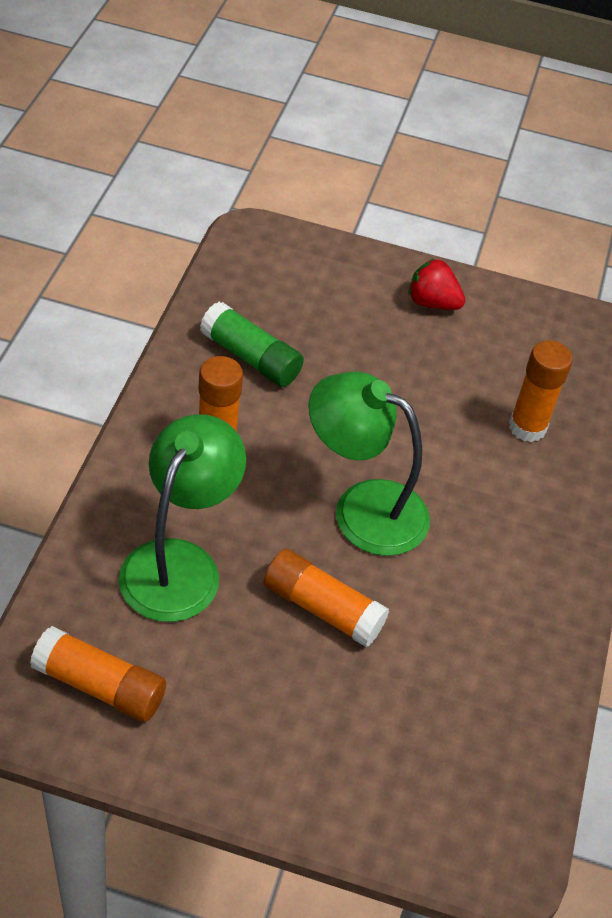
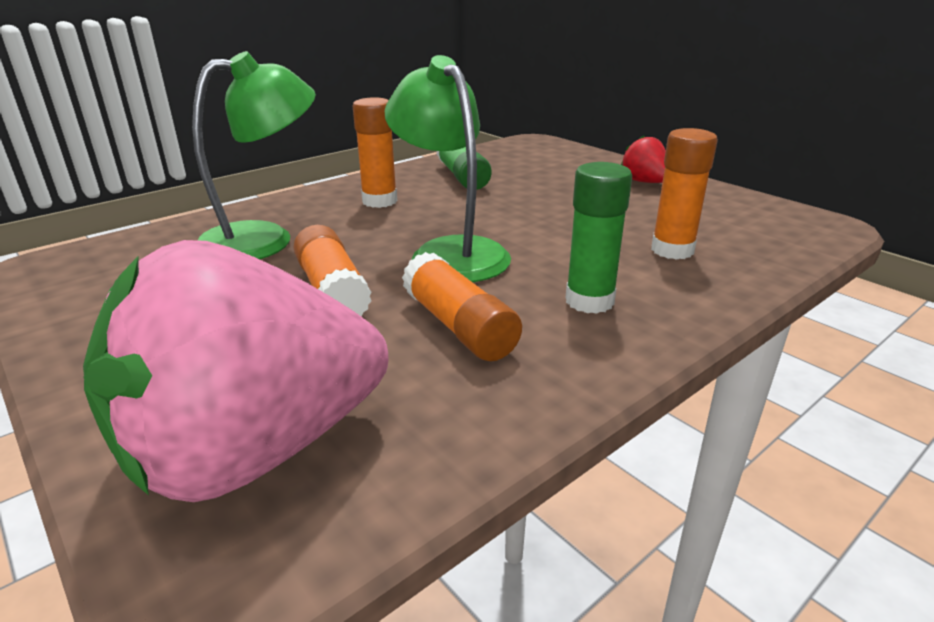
camera: 40 degrees right, 20 degrees down
orange glue stick [30,626,166,722] -> orange glue stick moved to [402,252,522,361]
none -> pink strawberry [83,240,388,502]
none -> green glue stick [565,162,632,314]

